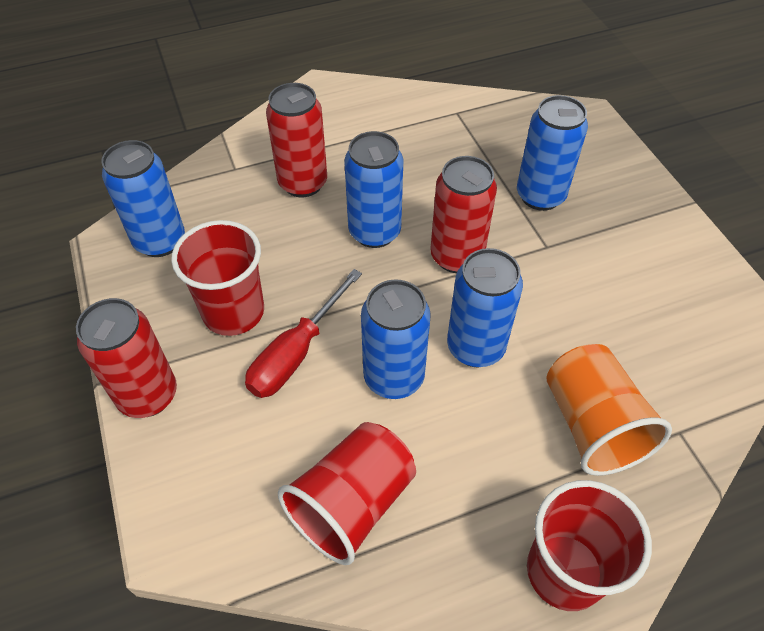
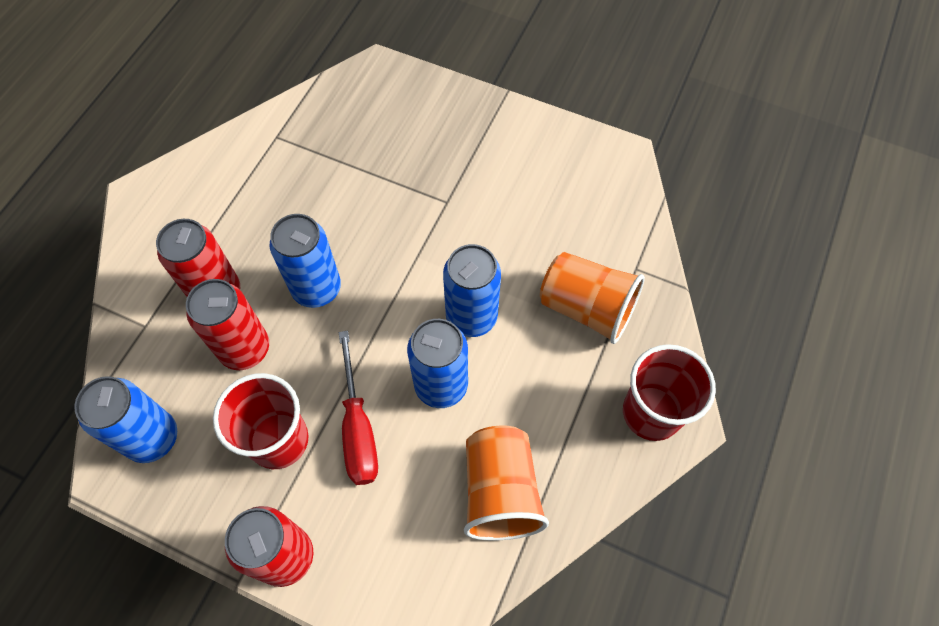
camera: 45 degrees left, 10 degrees up
red cup [278,422,416,565] -> orange cup [464,426,549,541]
red can [430,156,497,273] -> red can moved to [186,279,269,370]
blue can [517,95,588,211] -> none

